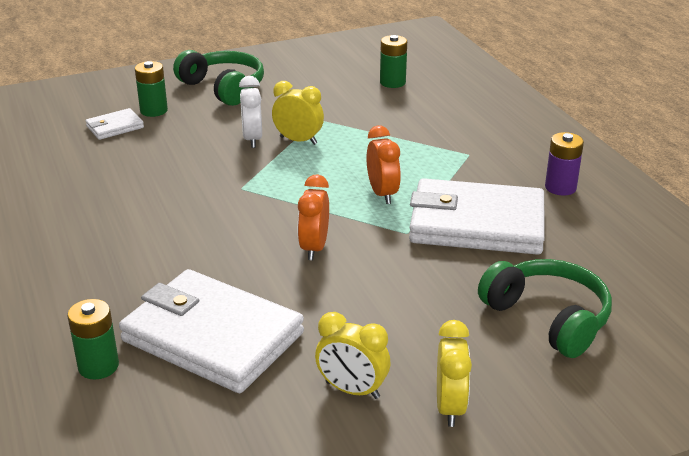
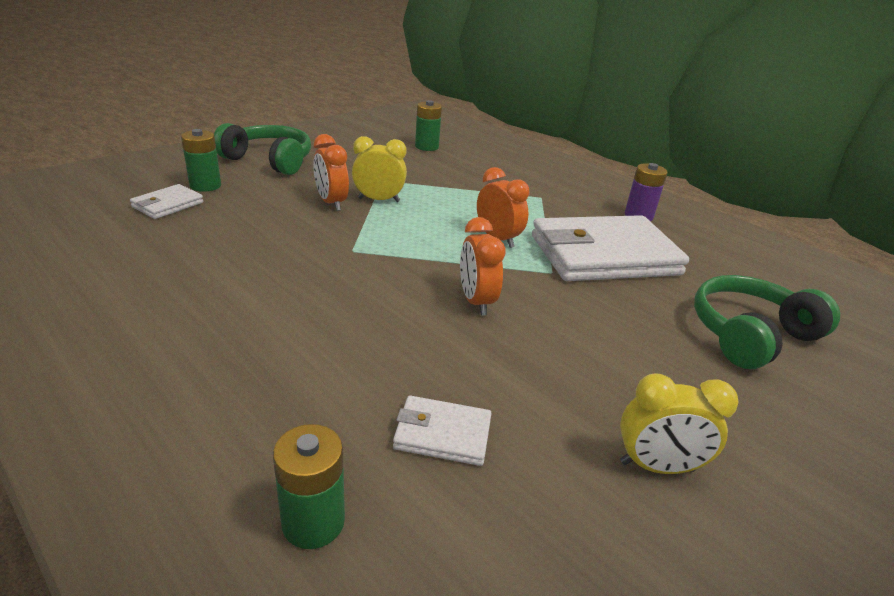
camera: 25 degrees left, 0 degrees up
white wallet [119,269,304,393] -> white wallet [393,396,492,466], size x0.44
white clock [239,76,262,148] -> orange clock [313,134,349,211]
yellow clock [437,320,472,427] -> none
green headphones [478,259,612,358] -> green headphones turned 60 degrees counterclockwise [694,275,840,369]

